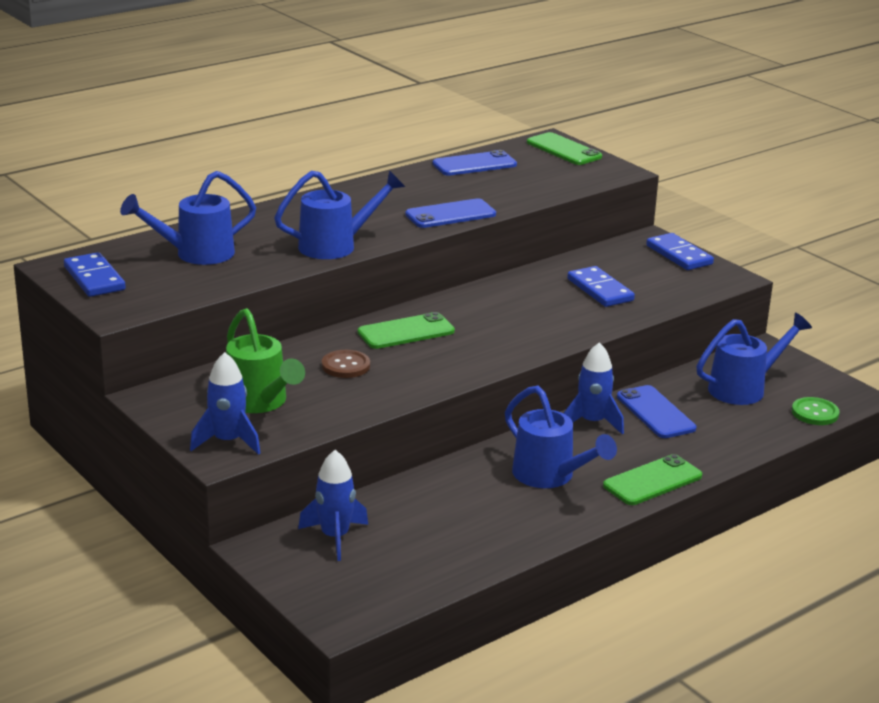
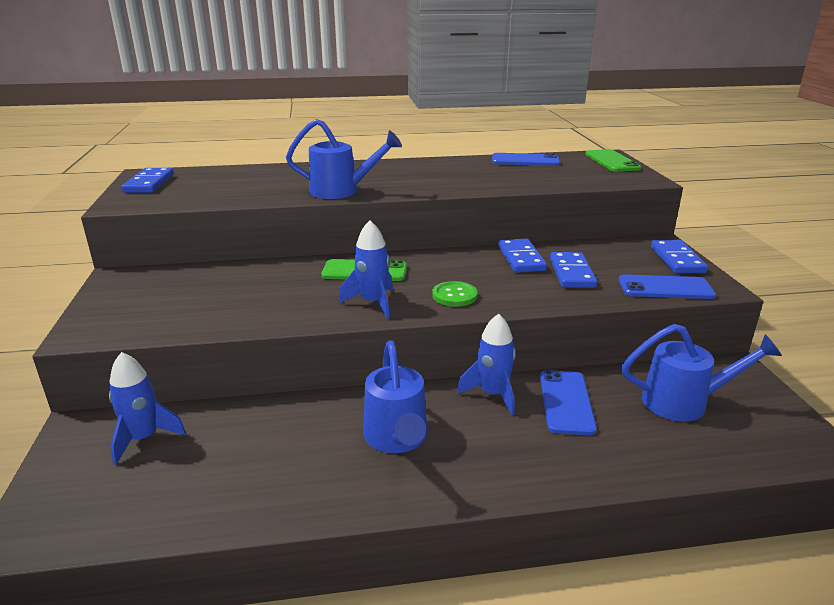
camera: 30 degrees right, 0 degrees up
blue watering can [120,171,256,265] -> none
blue rocket [190,352,261,455] -> blue rocket moved to [339,220,393,318]
green watering can [226,308,305,413] -> none
brown button [322,350,370,378] -> none
blue phone [405,198,496,228] -> blue phone moved to [619,274,716,299]
green phone [603,454,702,505] -> none
green button [792,397,839,425] -> green button moved to [432,281,478,307]
none -> blue domino [498,239,547,273]

